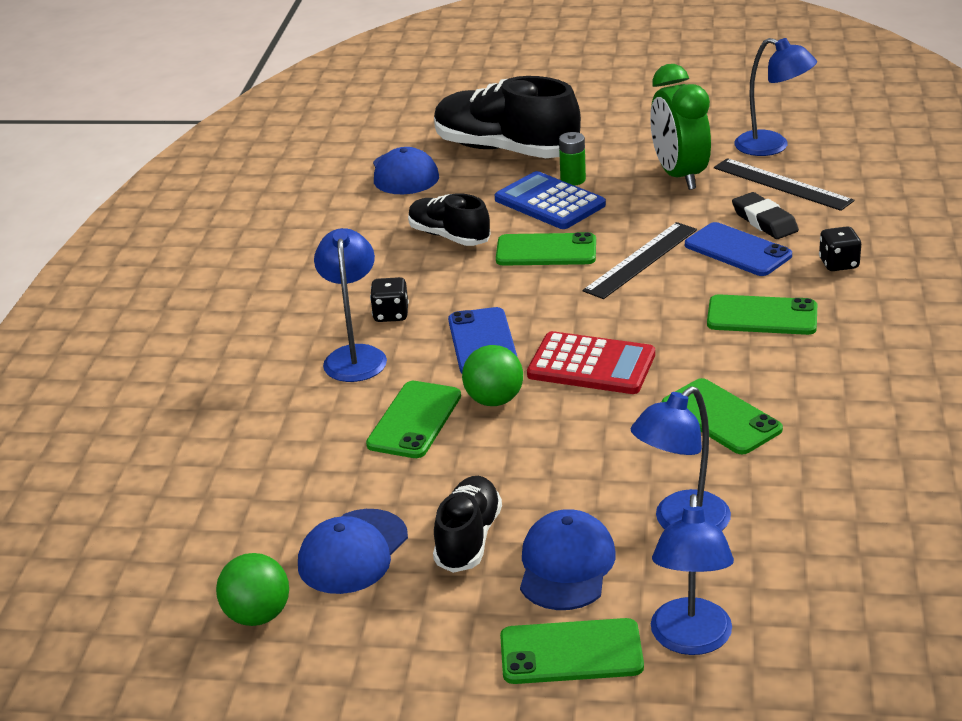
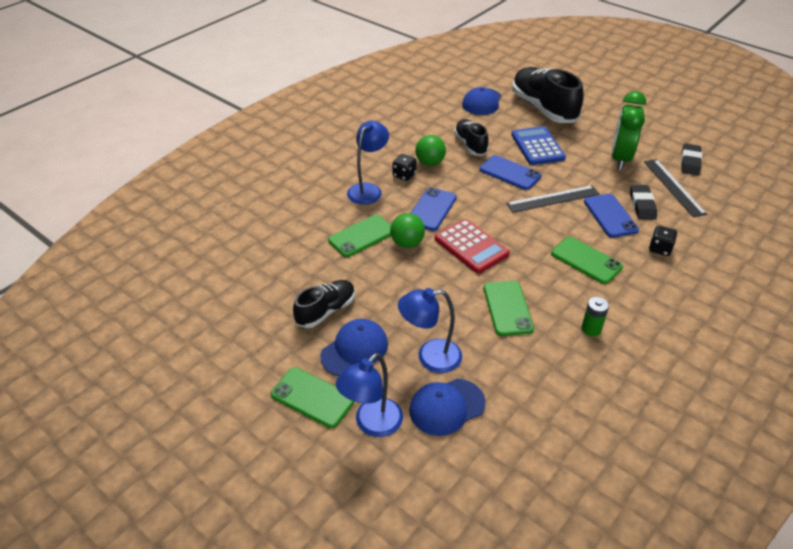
camera: 30 degrees right, 10 degrees up
green ball [216,553,289,626] -> green ball moved to [415,135,446,166]
blue cap [298,509,408,594] -> blue cap moved to [409,379,486,436]
green phone [496,232,596,266] -> blue phone [479,155,541,190]
green battery [559,132,586,186] -> green battery moved to [581,297,609,336]
blue lamp [734,38,817,156] -> black eraser [681,143,702,175]

